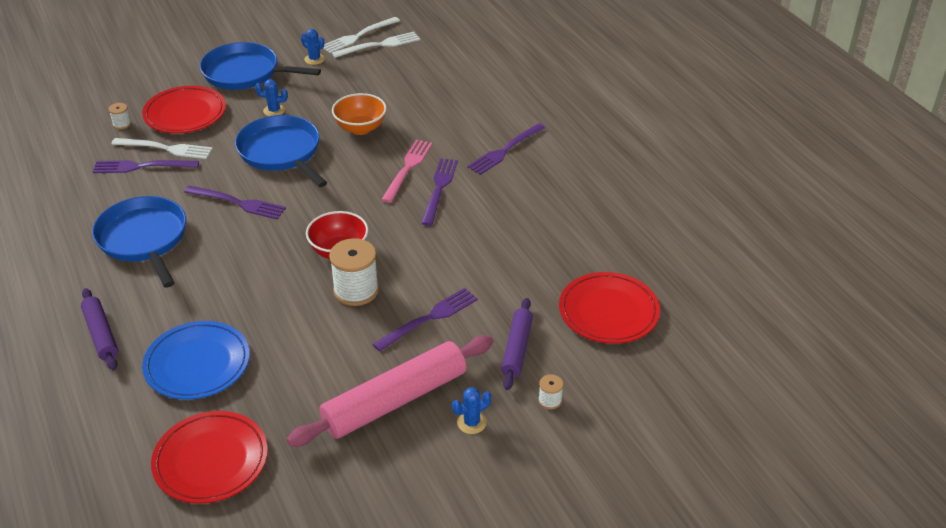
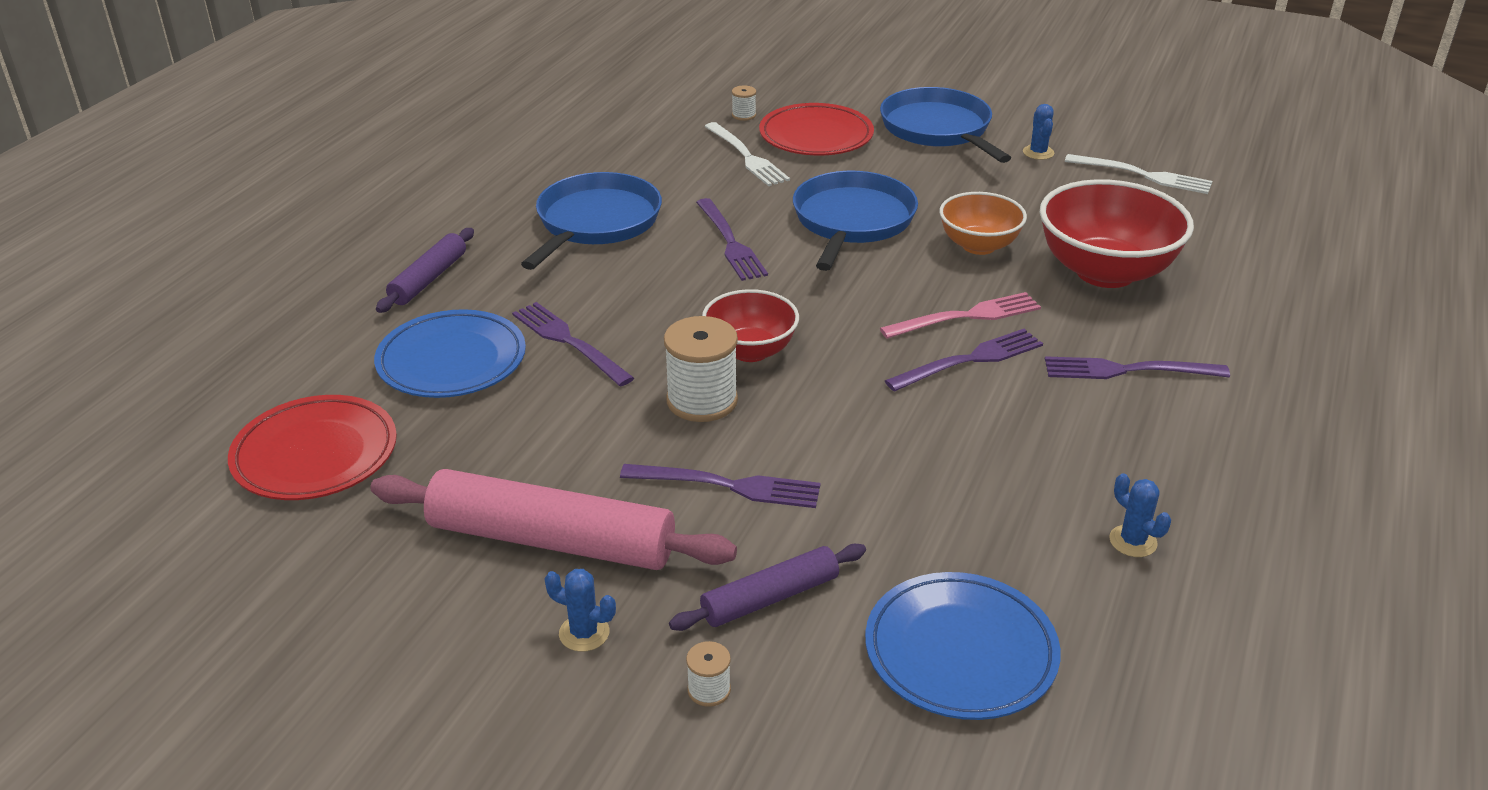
camera: 50 degrees right, 5 degrees down
purple fork [93,160,199,173] -> purple fork moved to [512,302,634,387]
blue cactus [255,79,288,116] -> blue cactus moved to [1109,473,1171,557]
white fork [323,17,400,53] -> none
red plate [559,272,660,344] -> blue plate [865,572,1061,720]
none -> red bowl [1040,179,1194,288]

